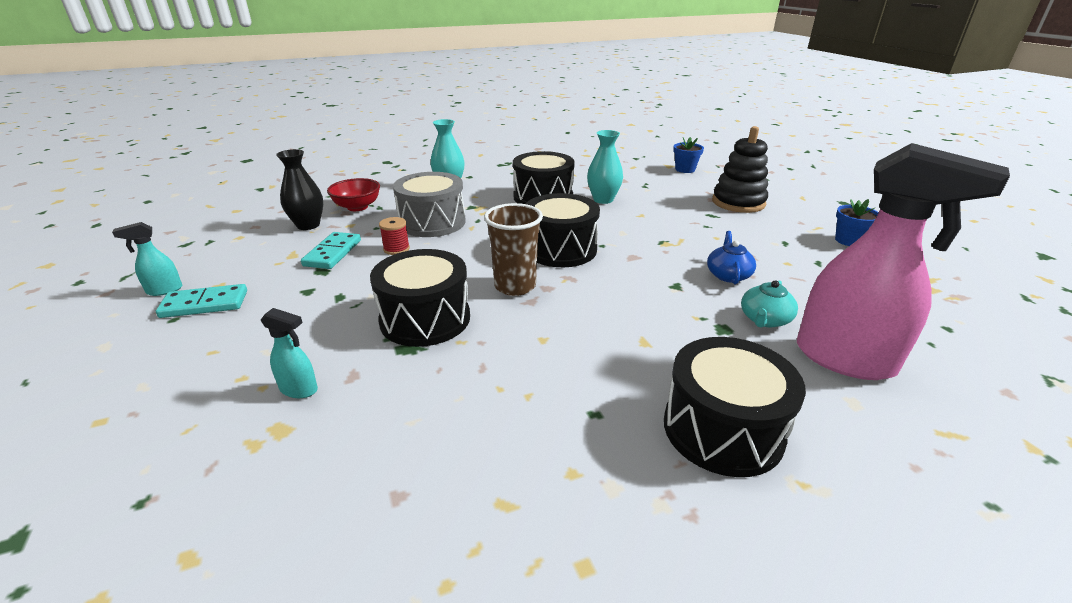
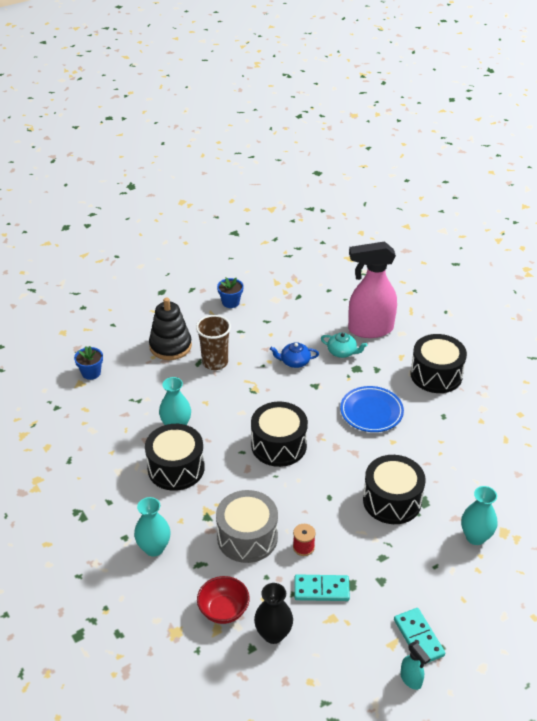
camera: 100 degrees left, 10 degrees up
turquoise spray bottle [261,308,318,398] -> turquoise vase [461,486,498,545]
brown cup [484,203,543,296] -> brown cup moved to [196,315,231,370]
pink spray bottle [797,143,1010,380] -> pink spray bottle turned 120 degrees counterclockwise [348,241,397,338]
none -> blue plate [340,386,404,432]

